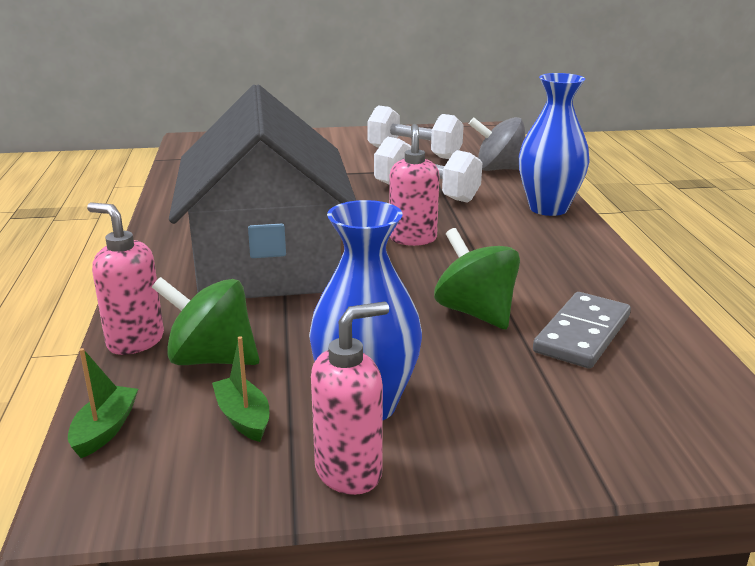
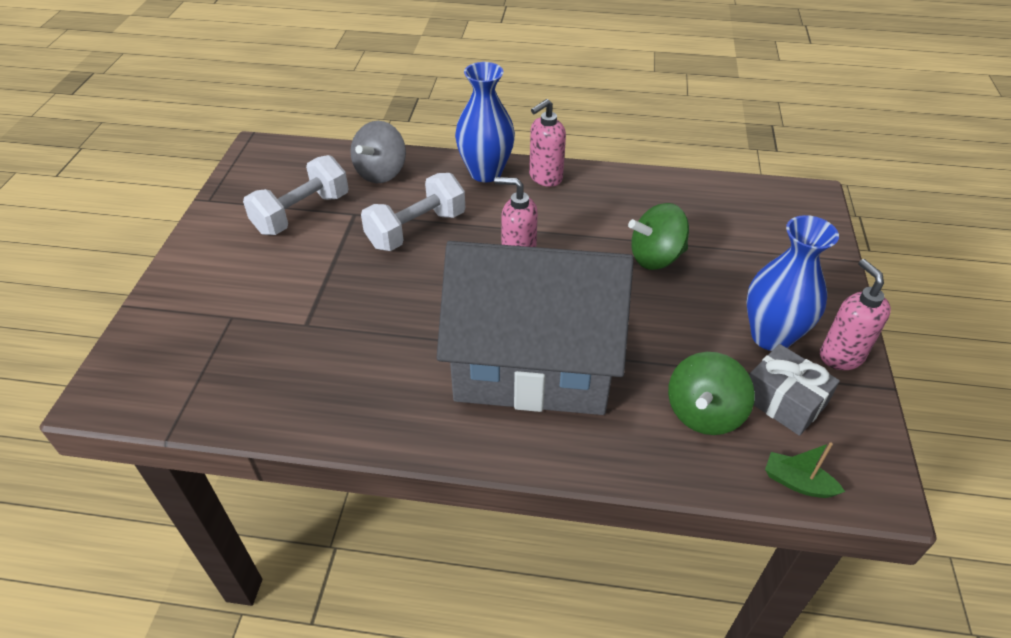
camera: 75 degrees left, 20 degrees up
pink soap dispenser [87,203,164,355] -> pink soap dispenser moved to [529,99,566,187]
green boat [212,336,269,442] -> grey gift [749,344,840,436]
grey domino [533,292,631,368] -> none

